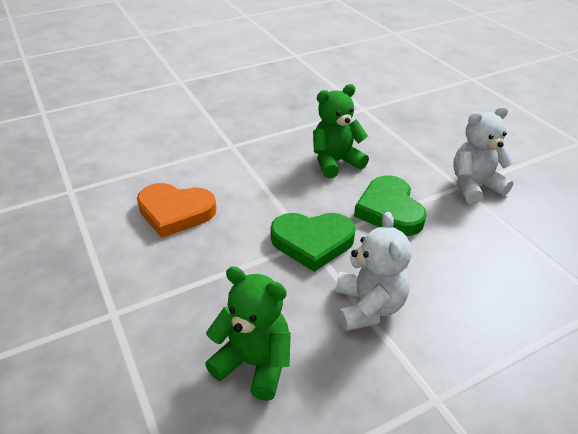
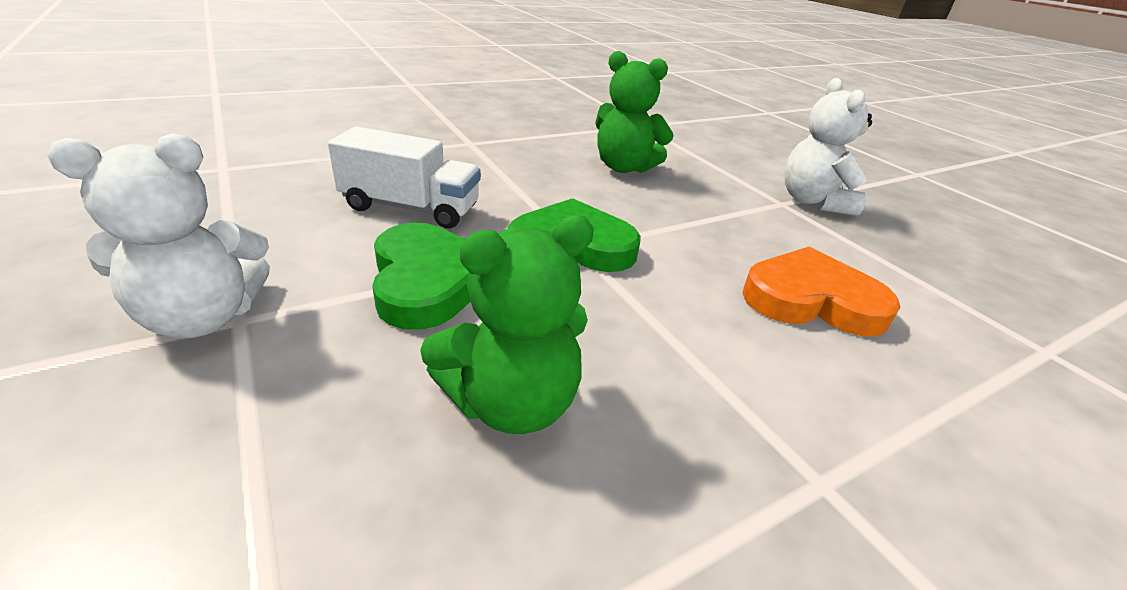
camera: 175 degrees right, 5 degrees down
white teddy bear [336,212,412,331] -> white teddy bear moved to [784,78,872,216]
none -> white truck [328,127,481,228]

